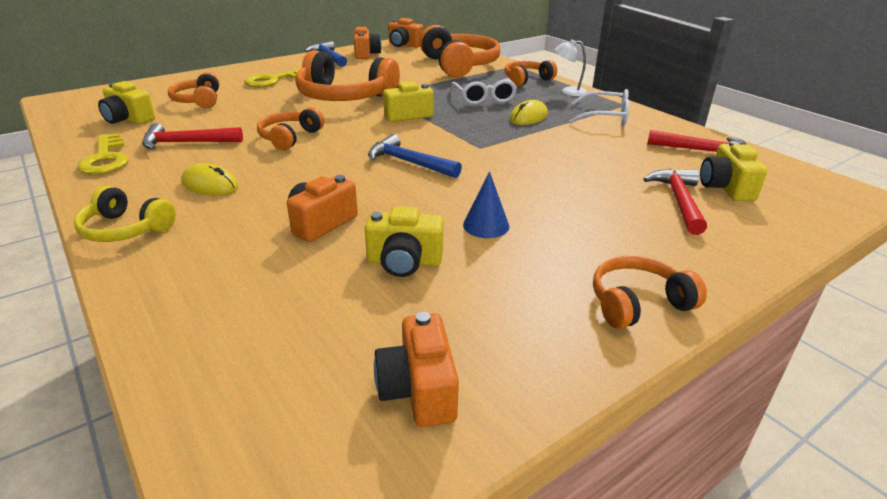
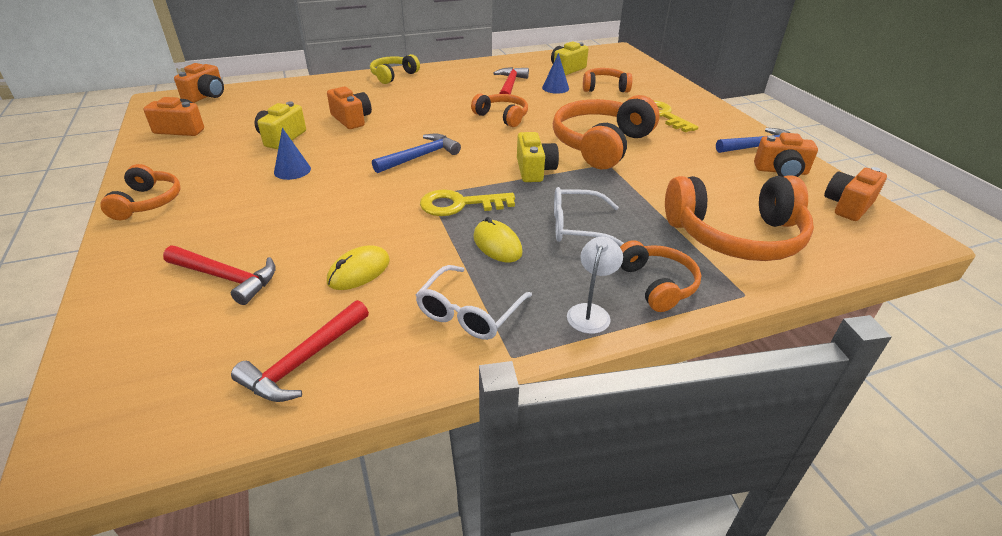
camera: 105 degrees right, 5 degrees up
yellow key [77,133,129,175] -> yellow key moved to [420,190,515,216]
yellow mouse [181,163,239,195] -> yellow mouse moved to [327,245,390,290]
yellow camera [700,141,767,201] -> none
none -> orange camera [174,63,224,103]
none -> blue cone [542,53,569,94]

